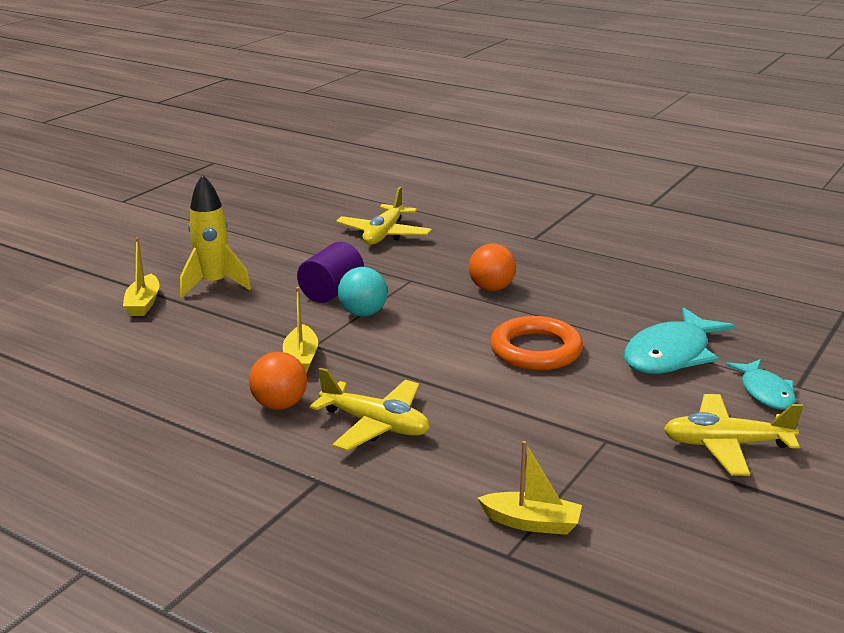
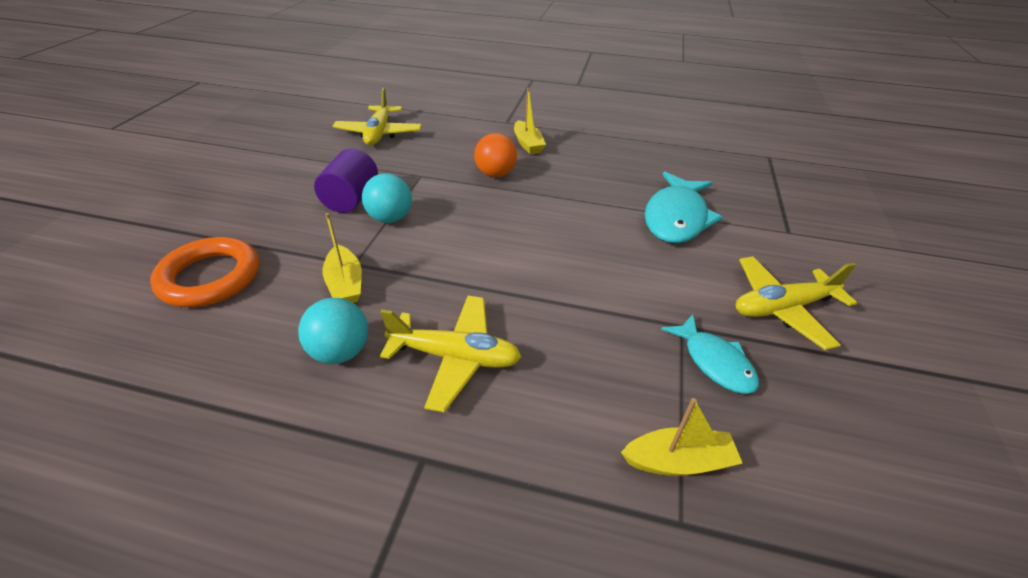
camera: 20 degrees left, 15 degrees up
yellow boat [123,237,160,316] -> yellow boat moved to [514,88,546,155]
yellow rocket [180,174,251,298] -> none
orange ball [249,352,307,410] -> turquoise ball [298,298,368,364]
orange ring [490,316,583,371] -> orange ring moved to [150,237,259,307]
turquoise fish [726,359,796,410] -> turquoise fish moved to [661,314,759,394]

